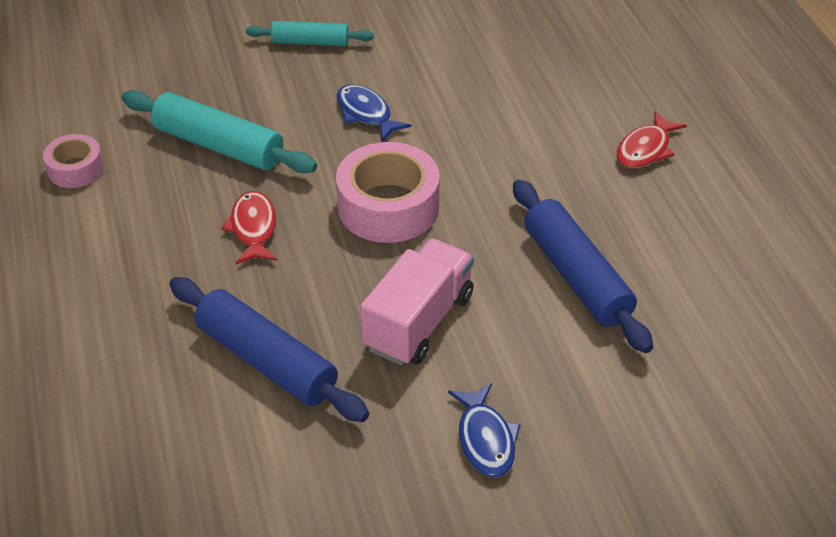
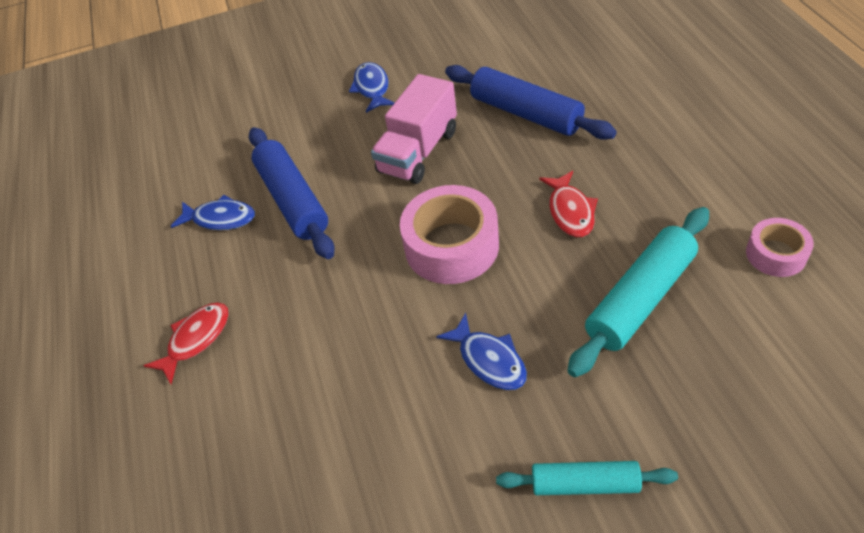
camera: 175 degrees left, 5 degrees up
turquoise rolling pin [121,90,317,173] -> turquoise rolling pin turned 75 degrees counterclockwise [567,207,709,377]
none -> blue fish [170,195,255,230]

